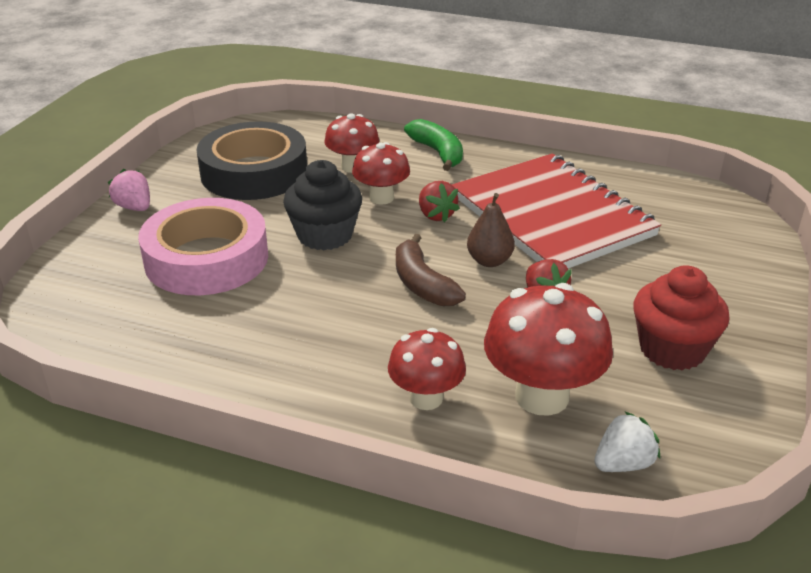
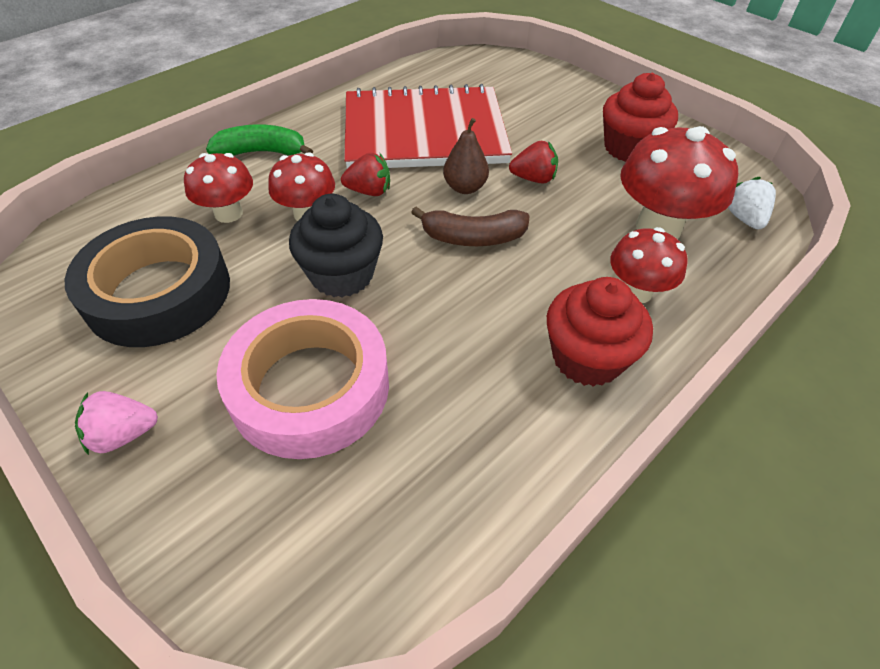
camera: 65 degrees left, 15 degrees up
none -> red cupcake [547,277,653,387]

